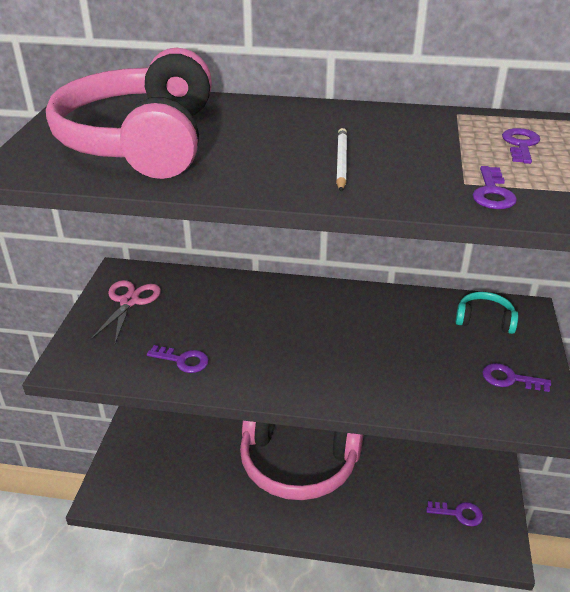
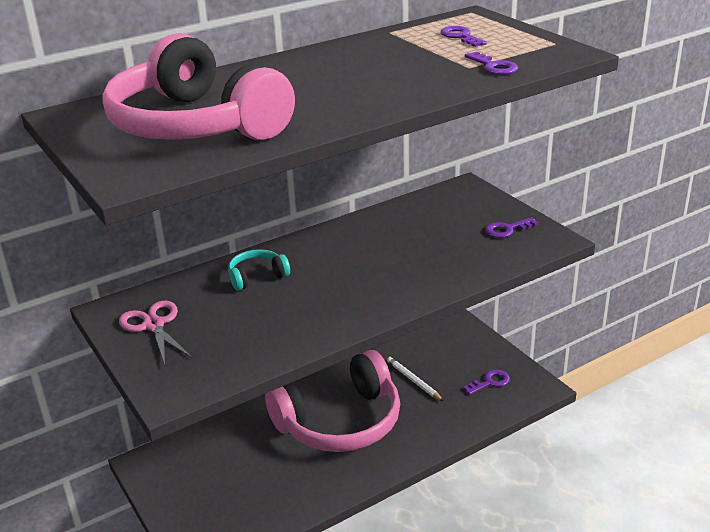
camera: 40 degrees left, 5 degrees down
purple key [147,345,209,373] -> none
white pencil [336,128,347,192] -> white pencil moved to [387,357,443,401]
turquoise headphones [455,292,519,334] -> turquoise headphones moved to [228,249,290,291]

